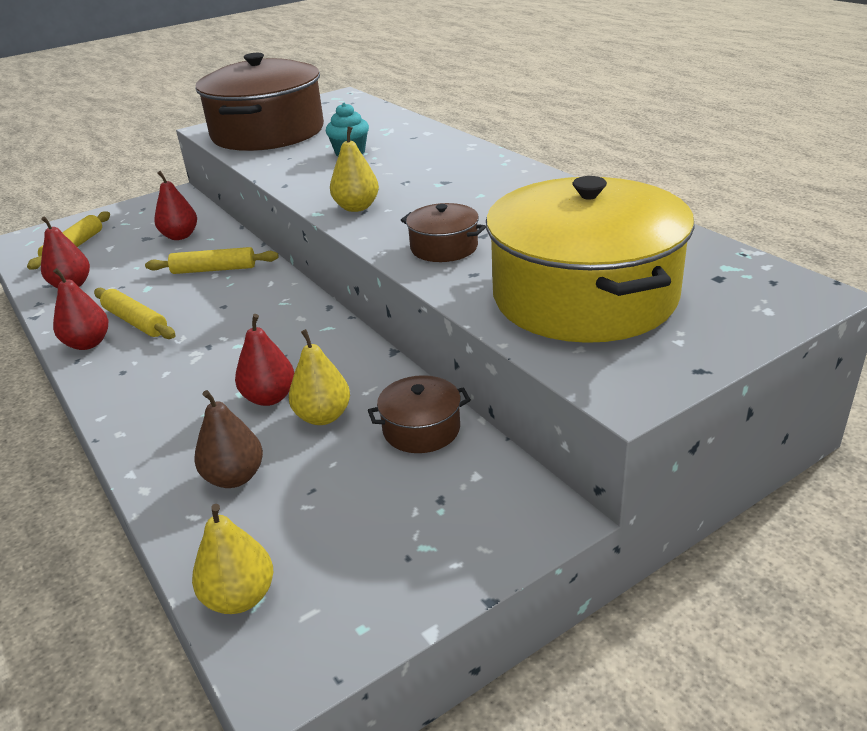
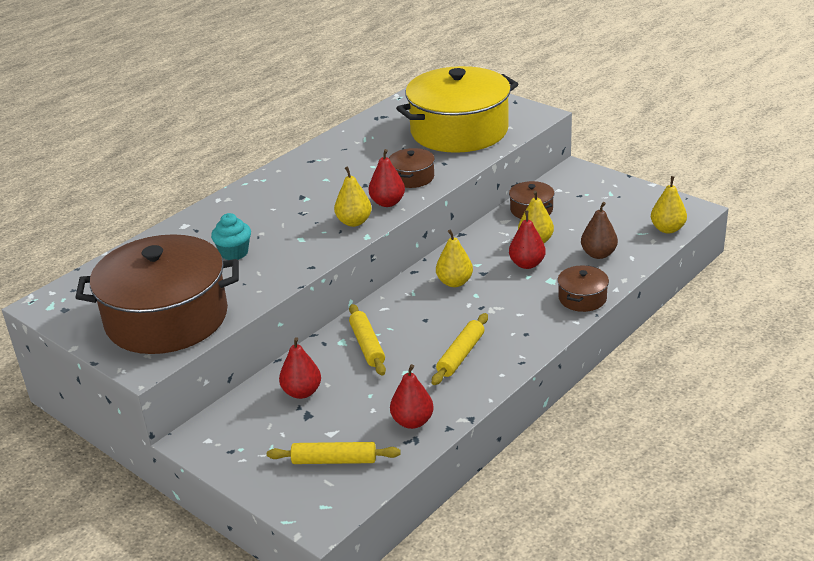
camera: 105 degrees left, 0 degrees up
red pear [53,268,109,350] -> red pear moved to [369,149,405,207]
none -> yellow pear [436,229,473,287]
none -> brown pot [557,265,609,312]

